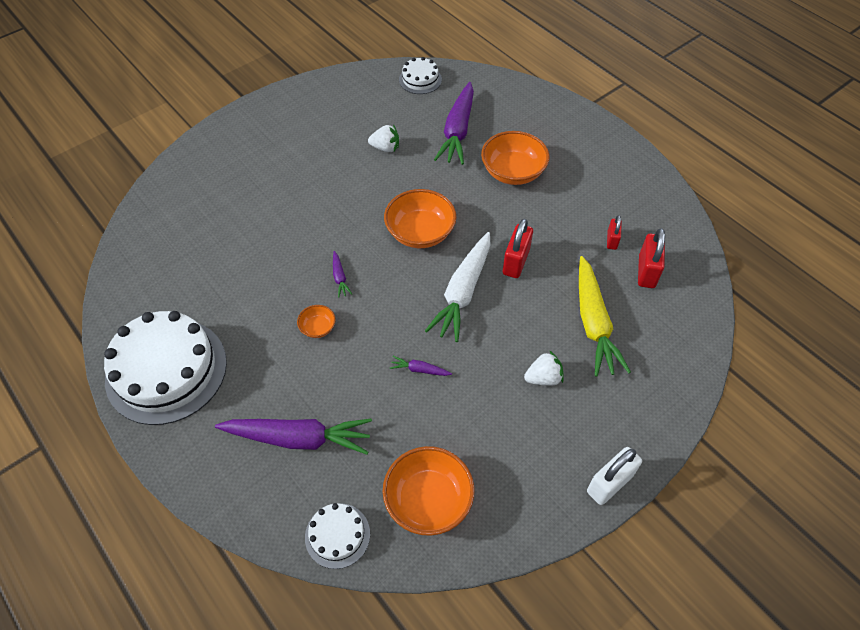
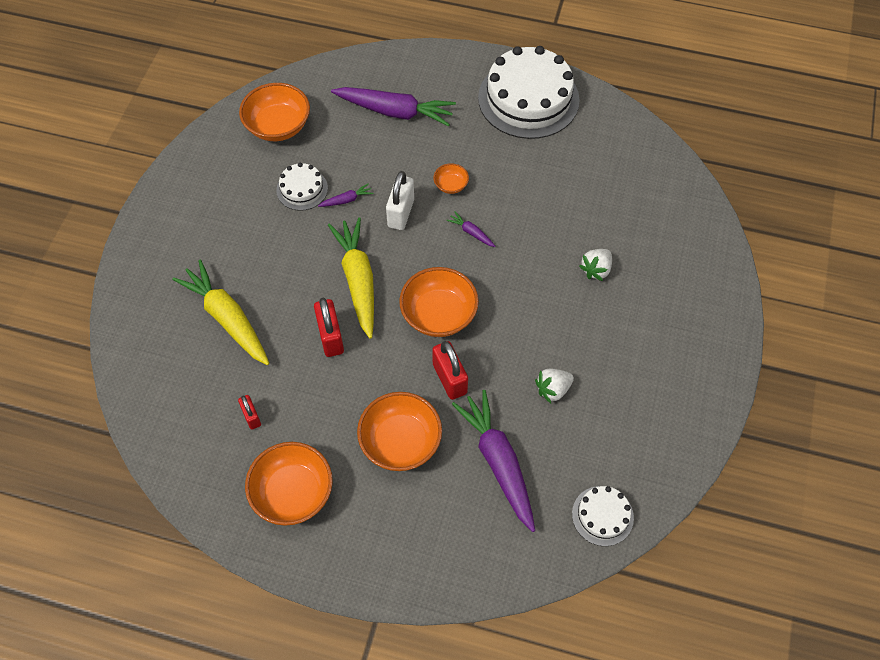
camera: 145 degrees right, 5 degrees up
purple carrot [215,419,372,455] -> purple carrot turned 135 degrees counterclockwise [331,87,456,126]
white cake [305,503,370,569] -> white cake moved to [276,163,328,211]
white carrot [425,232,491,342] -> yellow carrot [328,217,374,339]
white strawberry [524,350,564,386] -> white strawberry moved to [579,249,612,281]
white padlock [587,447,642,505] -> white padlock moved to [386,171,414,230]
red padlock [638,228,665,288] -> red padlock moved to [432,341,468,400]
none -> orange bowl [245,442,333,526]

